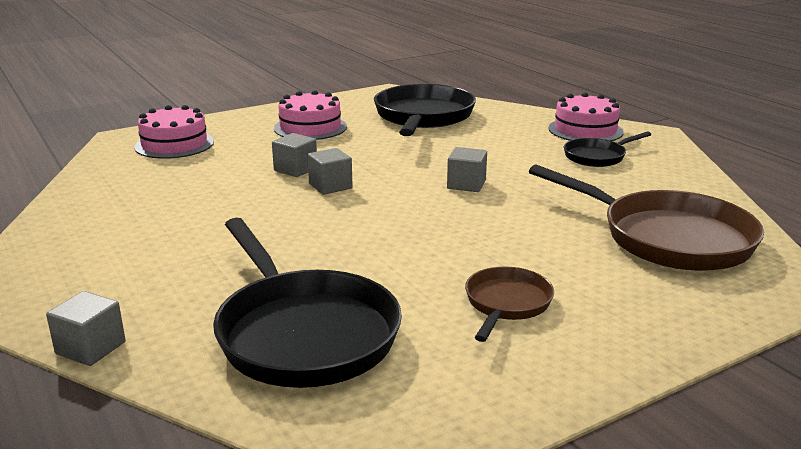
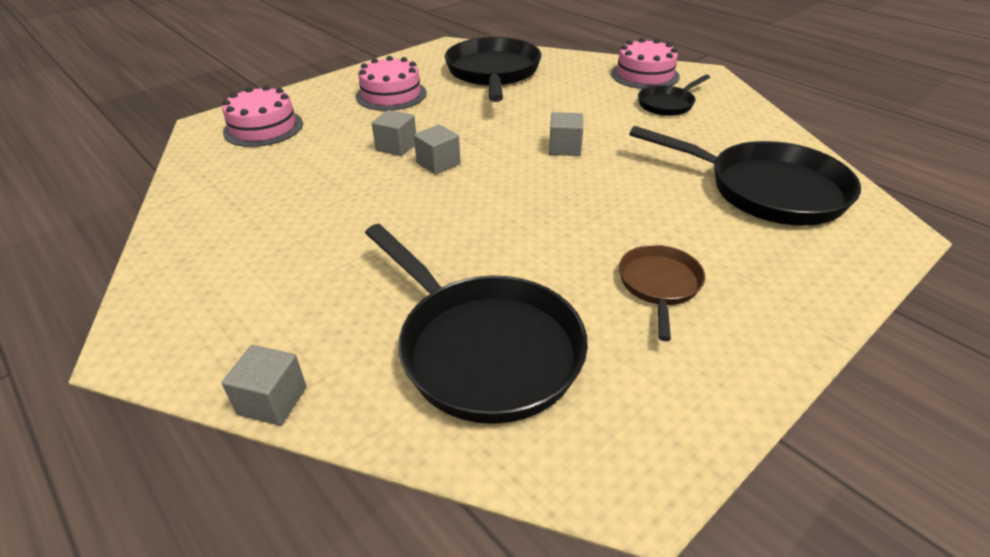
camera: 10 degrees left, 15 degrees up
brown pan [529,164,764,271] -> black pan [629,126,861,226]

